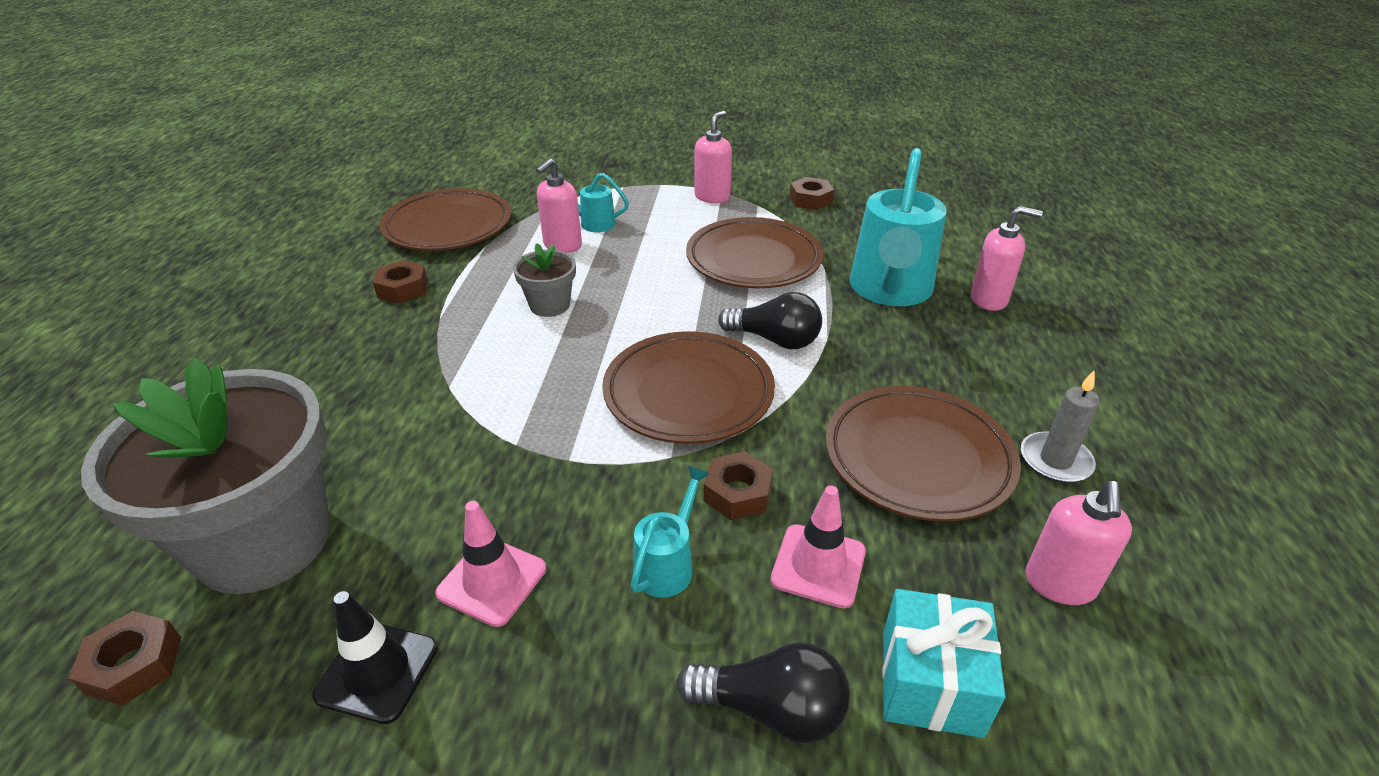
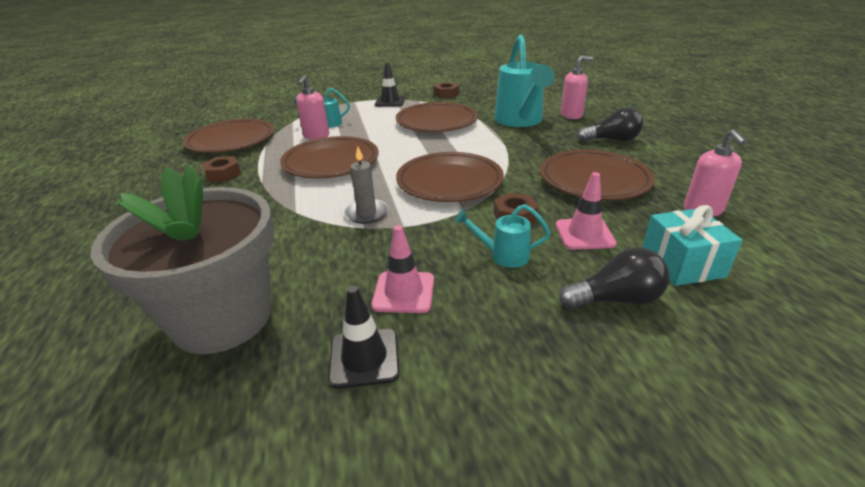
camera: 20 degrees left, 5 degrees down
brown nut [69,611,181,706] -> none
grey flower pot [513,243,576,317] -> brown plate [280,136,379,178]
turquoise watering can [631,465,710,598] -> turquoise watering can turned 90 degrees counterclockwise [455,204,551,268]
pink soap dispenser [694,111,732,203] -> black traffic cone [375,62,405,107]
black light bulb [718,292,822,349] -> black light bulb moved to [577,107,643,142]
grey candle [1021,370,1100,483] -> grey candle moved to [344,147,389,224]

